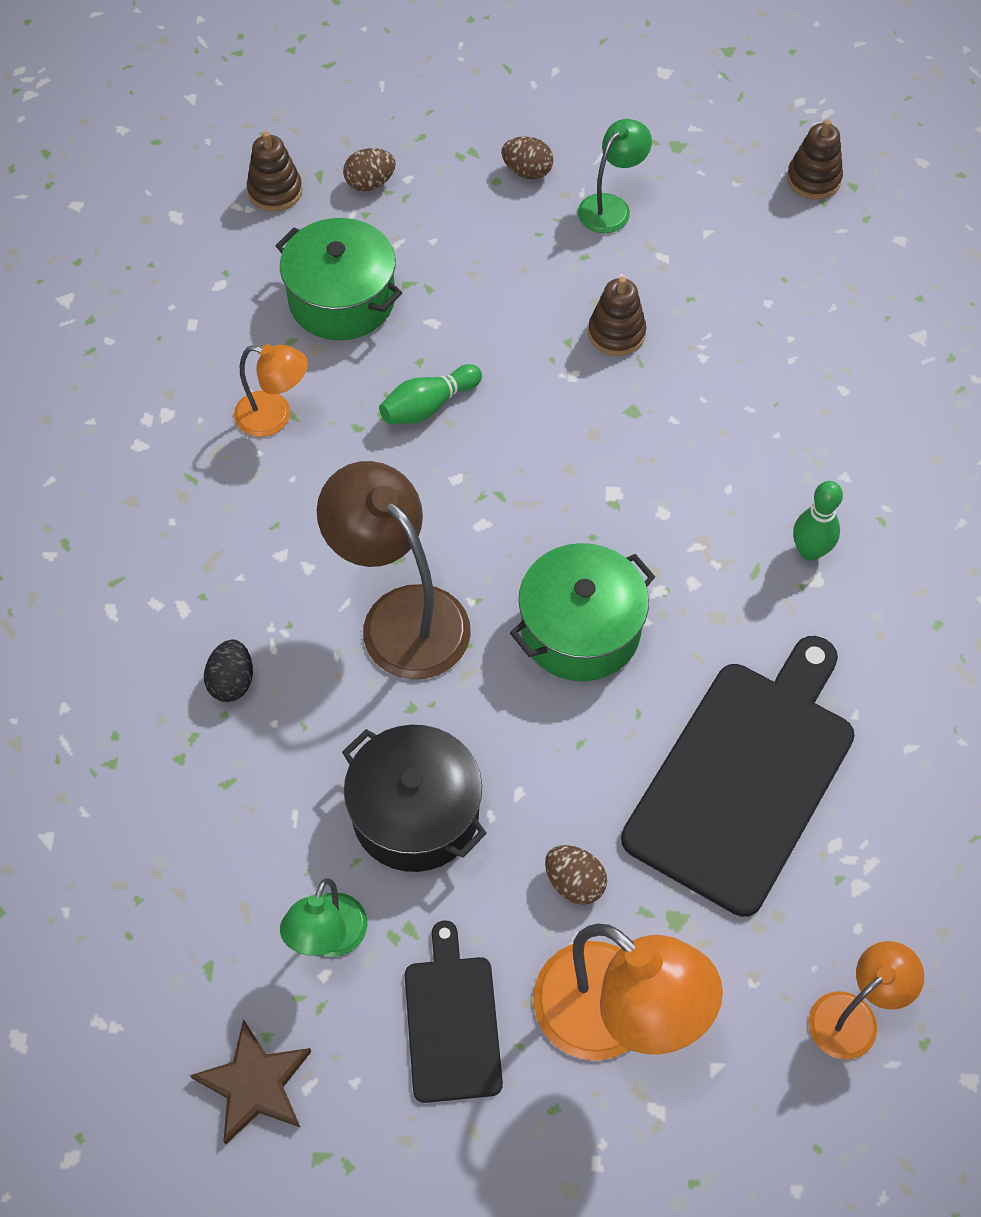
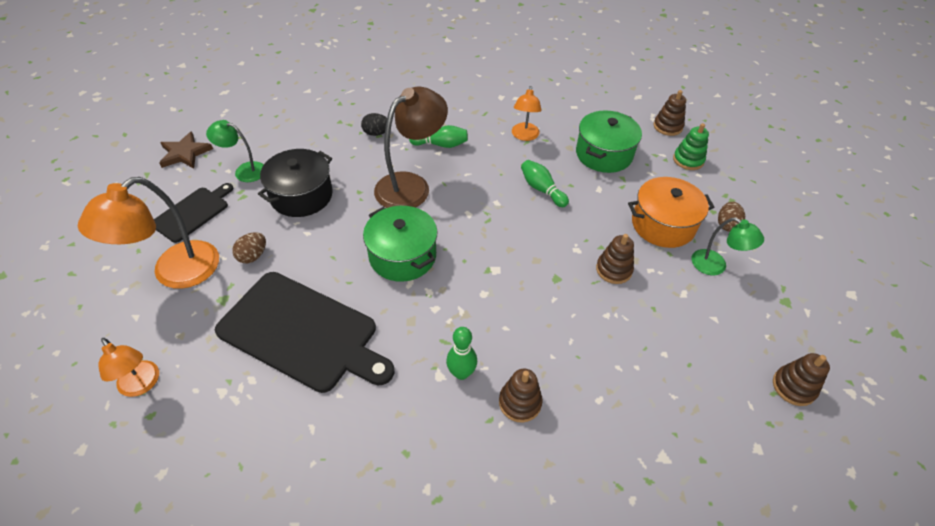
camera: 85 degrees right, 10 degrees down
brown egg [343,148,396,191] -> green stacking toy [673,123,709,170]
black cutting board [405,920,503,1103] -> black cutting board turned 45 degrees counterclockwise [154,183,233,243]
none -> green bowling pin [409,125,468,148]
none -> brown stacking toy [499,369,543,422]
none -> orange pot [628,177,714,248]

